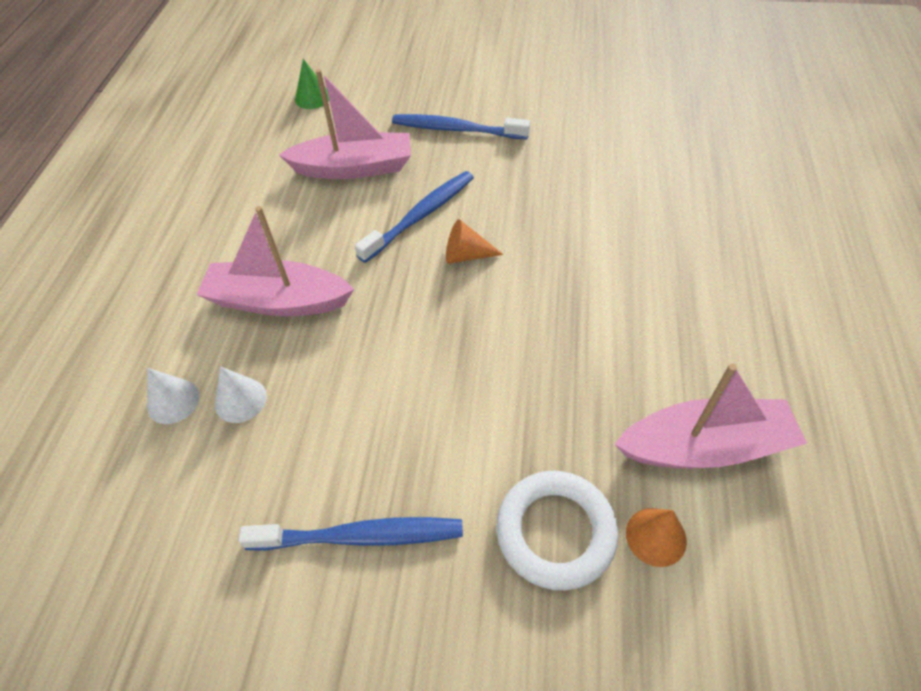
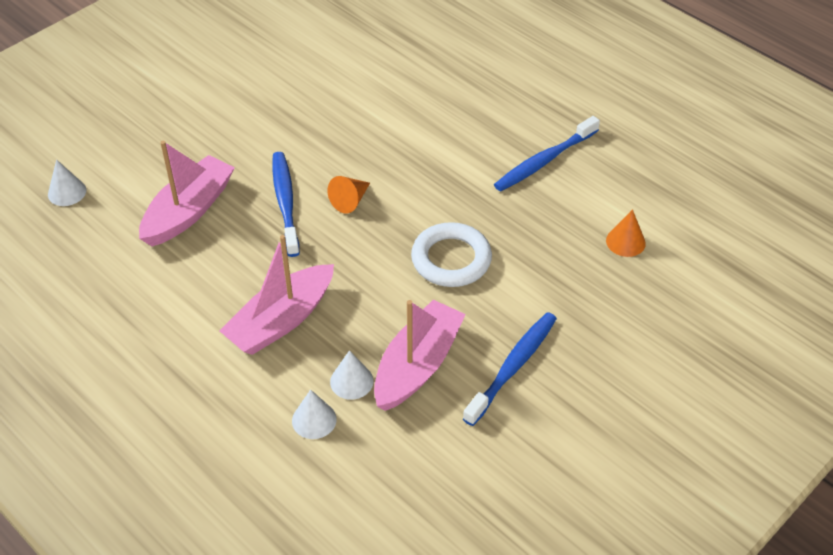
camera: 55 degrees left, 5 degrees down
green cone [295,59,329,109] -> white cone [48,159,86,206]
blue toothbrush [392,114,530,139] -> blue toothbrush moved to [494,116,600,191]
white ring [496,471,618,590] -> white ring moved to [411,222,492,287]
pink boat [614,364,807,469] -> pink boat moved to [374,300,466,411]

